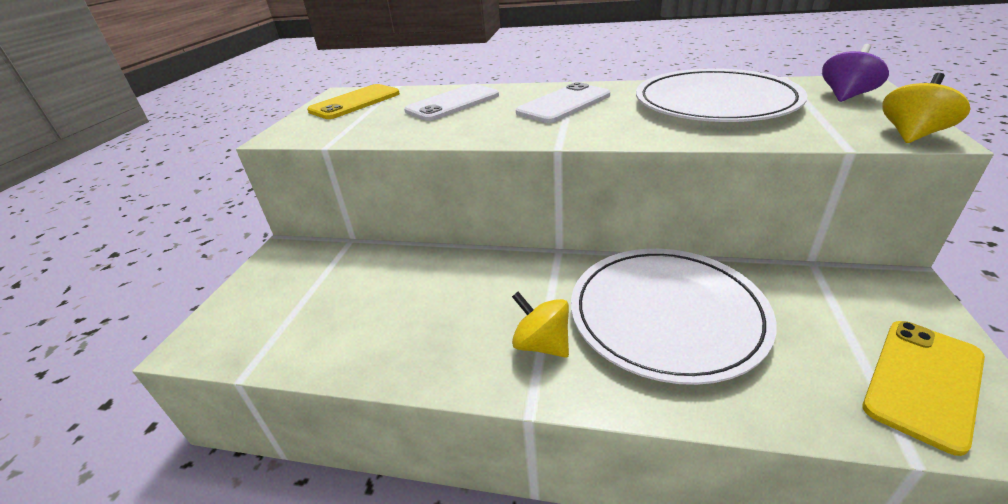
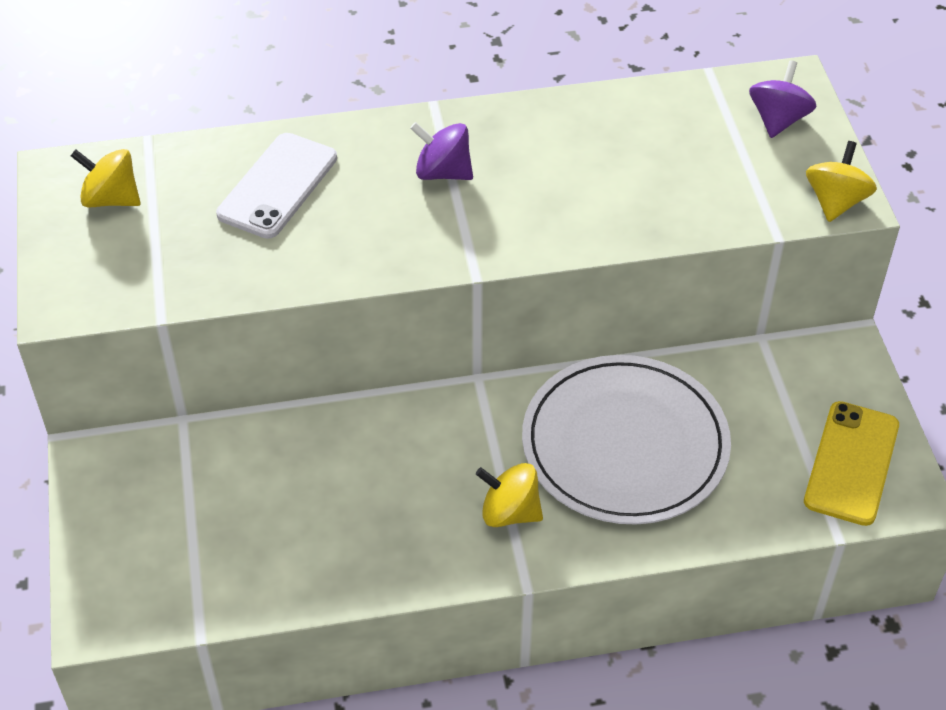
camera: 25 degrees left, 15 degrees up
yellow phone [307,84,400,119] -> yellow spinning top [71,149,141,207]
white phone [516,82,610,123] -> purple spinning top [410,122,473,180]
white plate [636,68,808,122] -> none

